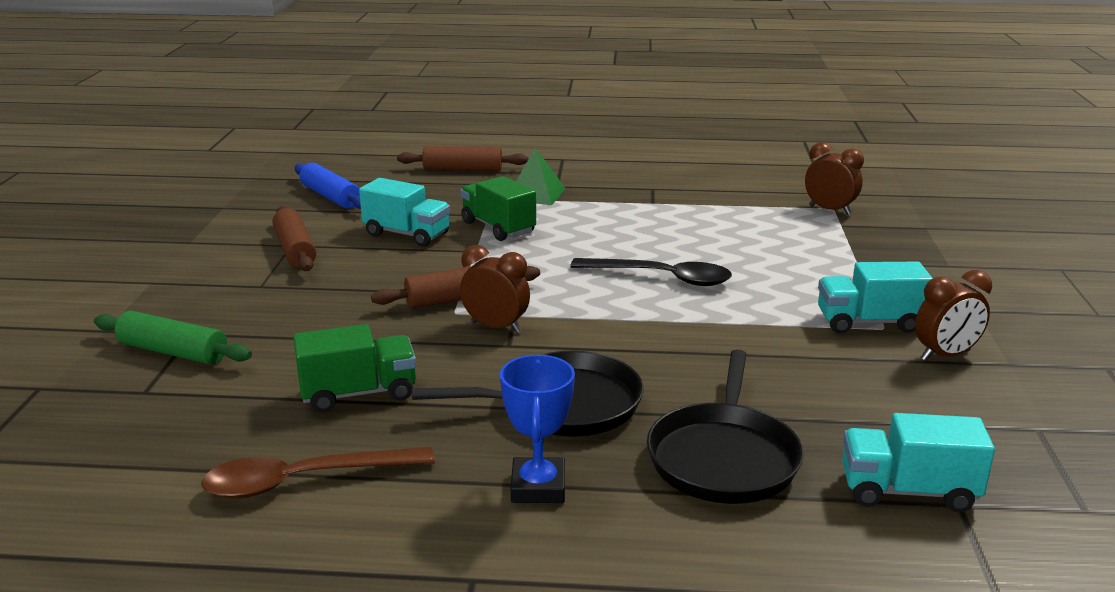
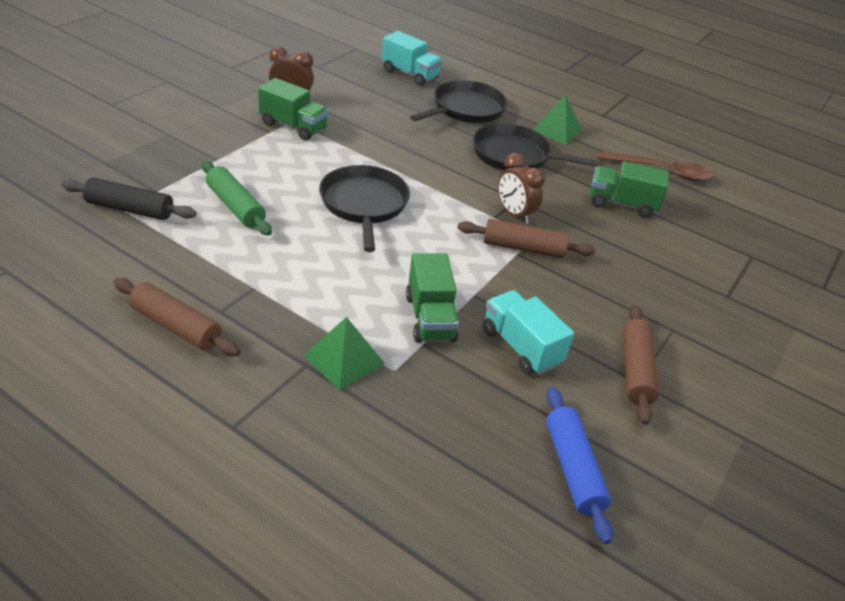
camera: 155 degrees left, 15 degrees up
green rolling pin [94,311,252,365] -> green rolling pin moved to [202,161,272,236]
brown rolling pin [397,146,528,171] -> brown rolling pin moved to [114,278,241,356]
blue trophy [500,355,575,503] -> green pyramid [533,95,582,145]
black spoon [570,258,732,286] -> black pan [319,165,410,252]
brown clock [805,142,864,215] -> black rolling pin [61,177,196,220]
turquoise truck [818,261,933,334] -> green truck [258,78,329,141]

